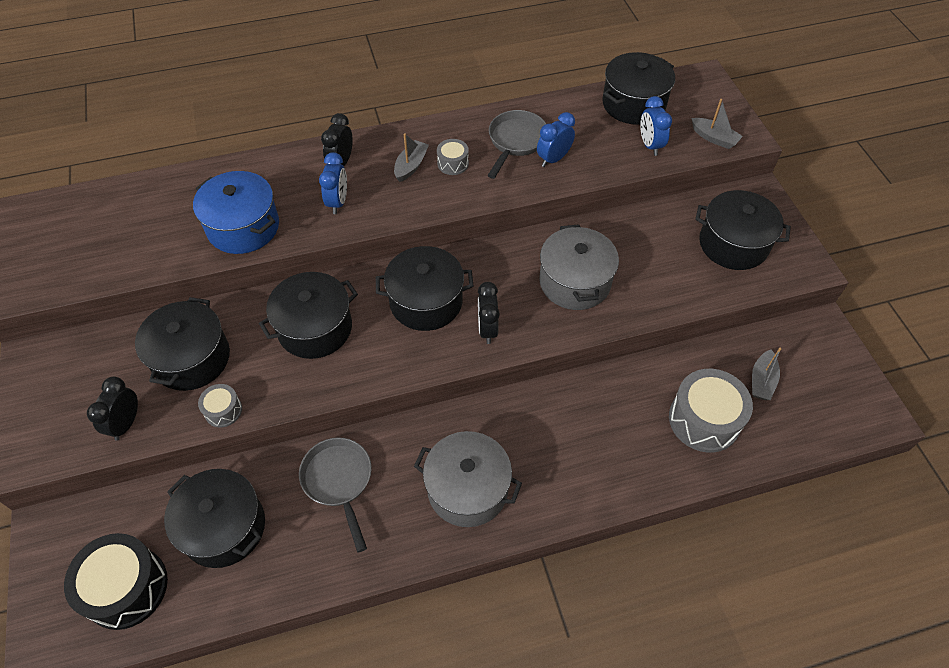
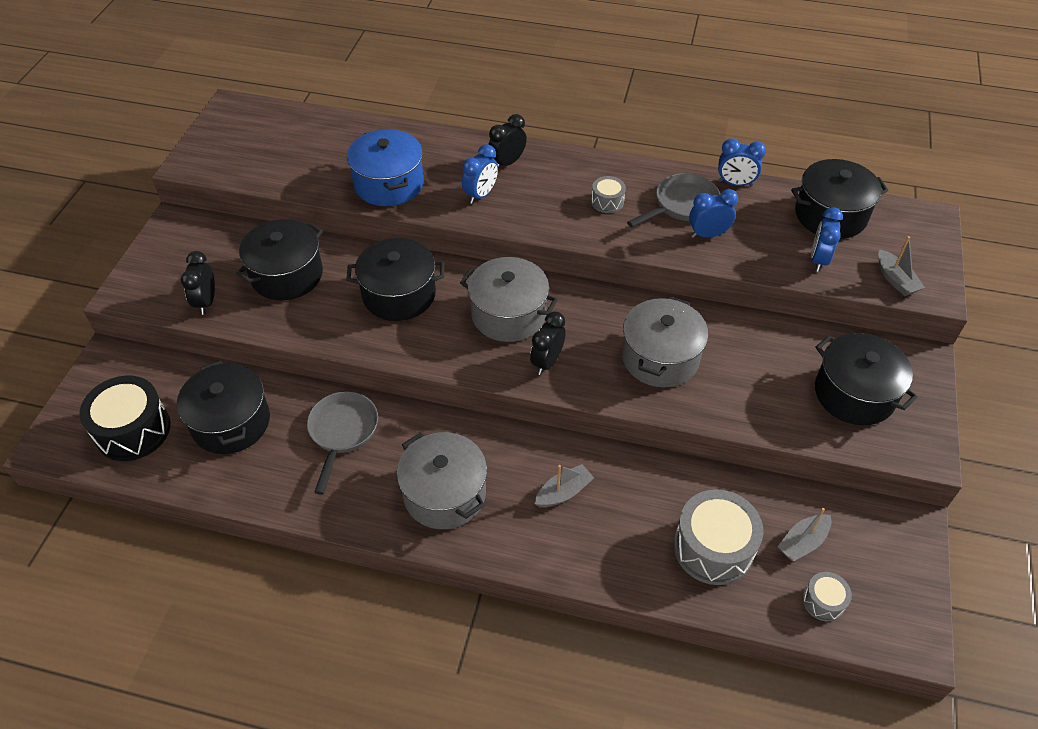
camera: 30 degrees right, 5 degrees down
black clock [87,377,138,441] -> black clock turned 45 degrees counterclockwise [181,251,215,315]
grey drum [198,384,242,427] -> grey drum moved to [802,572,852,622]
black pot [376,246,474,331] -> grey pot [460,257,558,342]
grey boat [394,133,429,182] -> grey boat moved to [535,464,594,508]
none -> blue clock [718,138,766,186]

